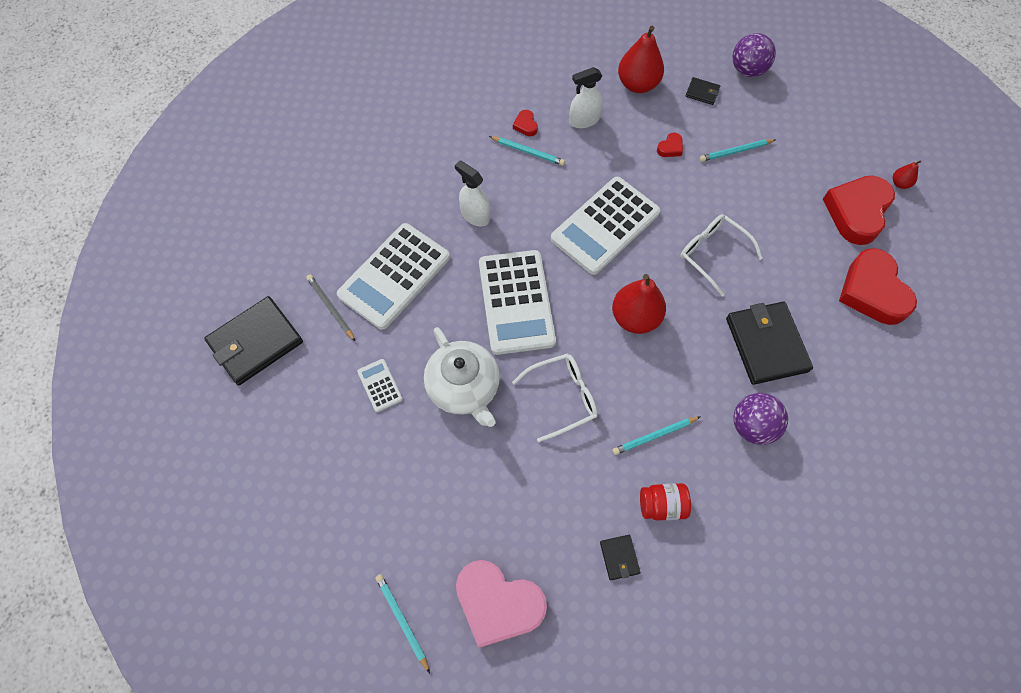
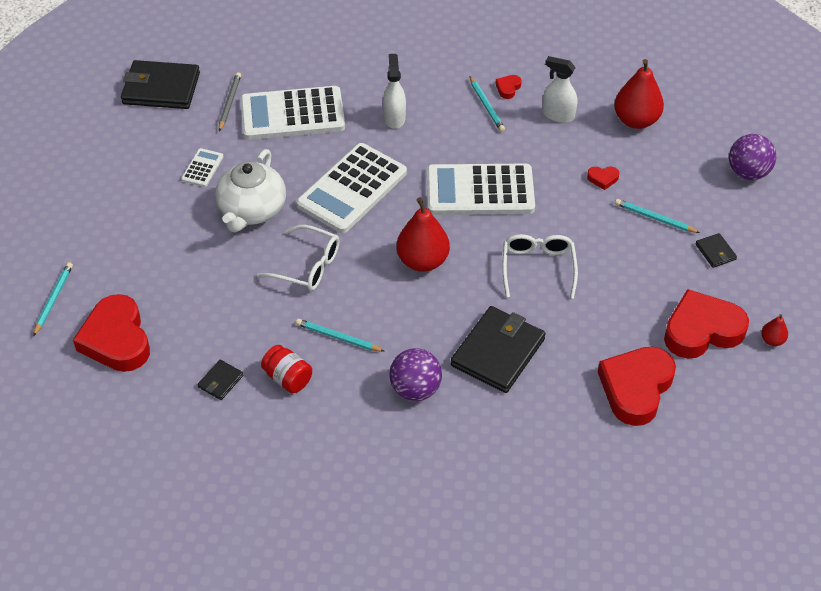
camera: 45 degrees right, 15 degrees down
pink heart [456,560,547,648] -> red heart [73,294,150,372]
black wallet [685,77,720,105] -> black wallet moved to [695,233,737,268]

